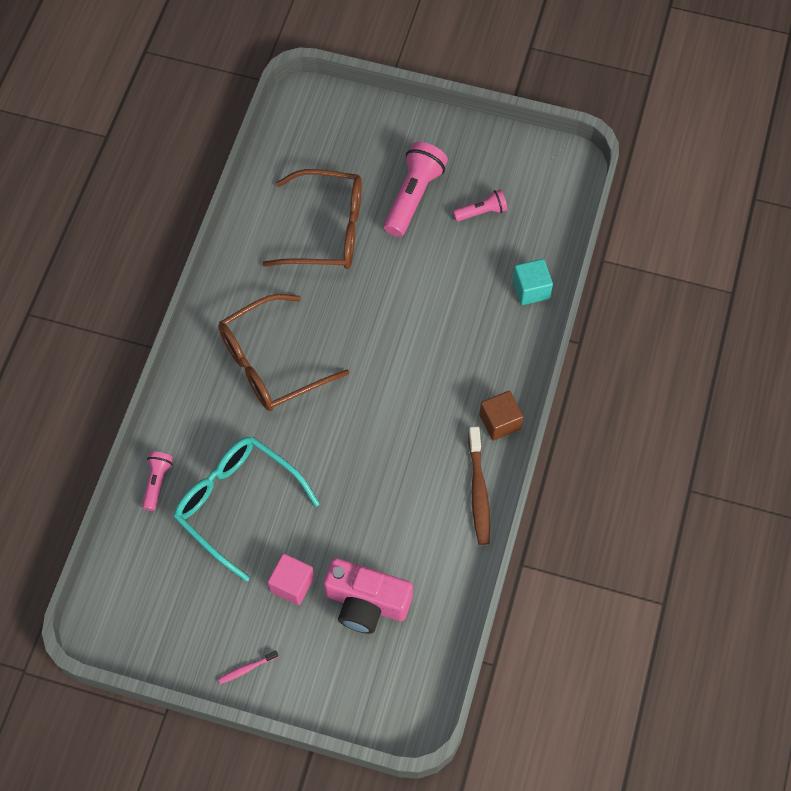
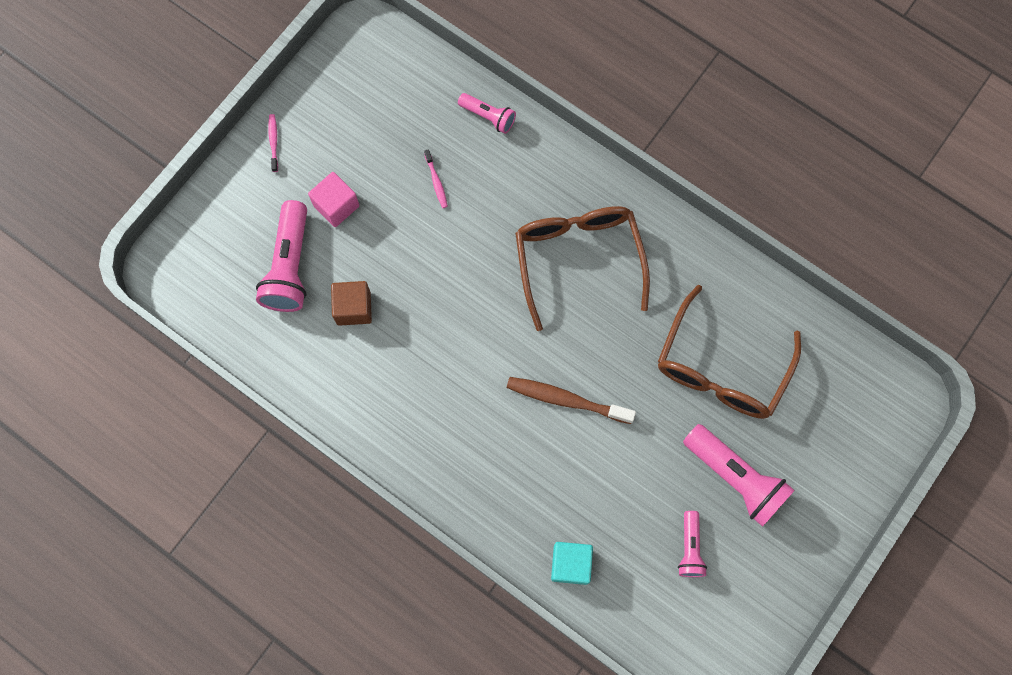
camera: 110 degrees right, 10 degrees up
turquoise glasses [174,437,320,582] -> pink toothbrush [424,149,448,208]
pink camera [324,558,413,634] -> pink flashlight [256,200,307,312]
brown toothbrush [468,427,490,545] -> brown toothbrush moved to [507,377,636,424]
brown cube [479,391,523,441] -> brown cube moved to [331,281,372,326]

